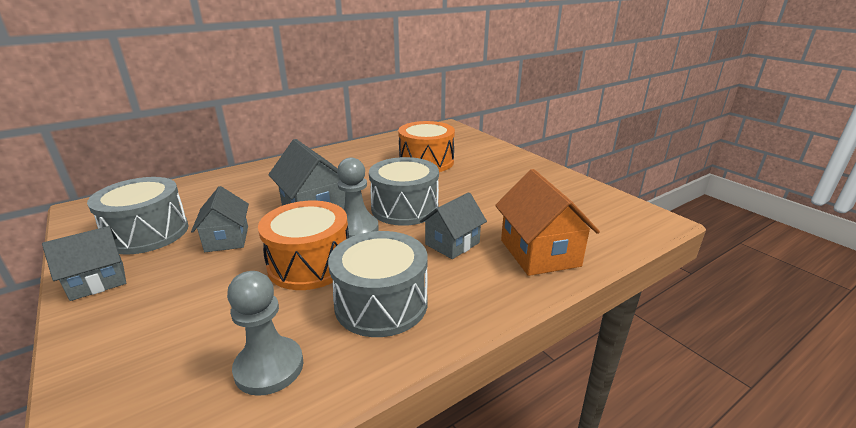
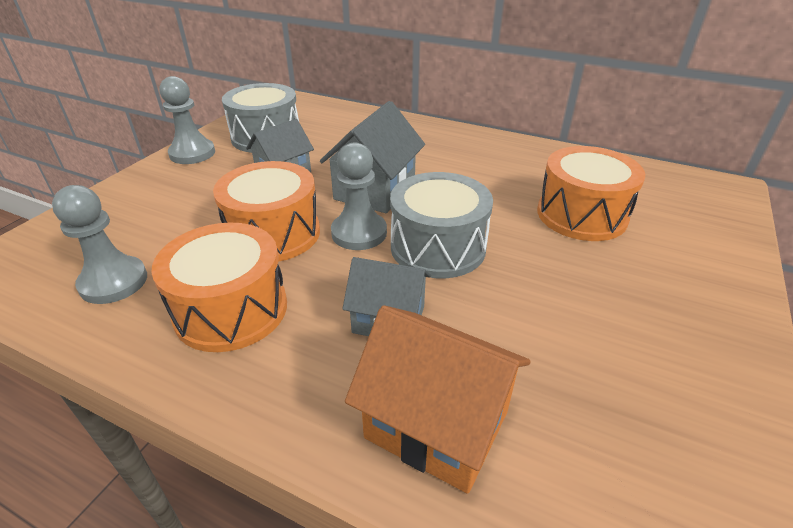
camera: 60 degrees right, 10 degrees up
grey house [42,226,126,301] -> grey pawn [160,76,215,164]
grey drum [328,231,428,337] -> orange drum [151,223,287,352]
orange house [495,169,600,276] -> orange house turned 75 degrees clockwise [345,305,531,494]

